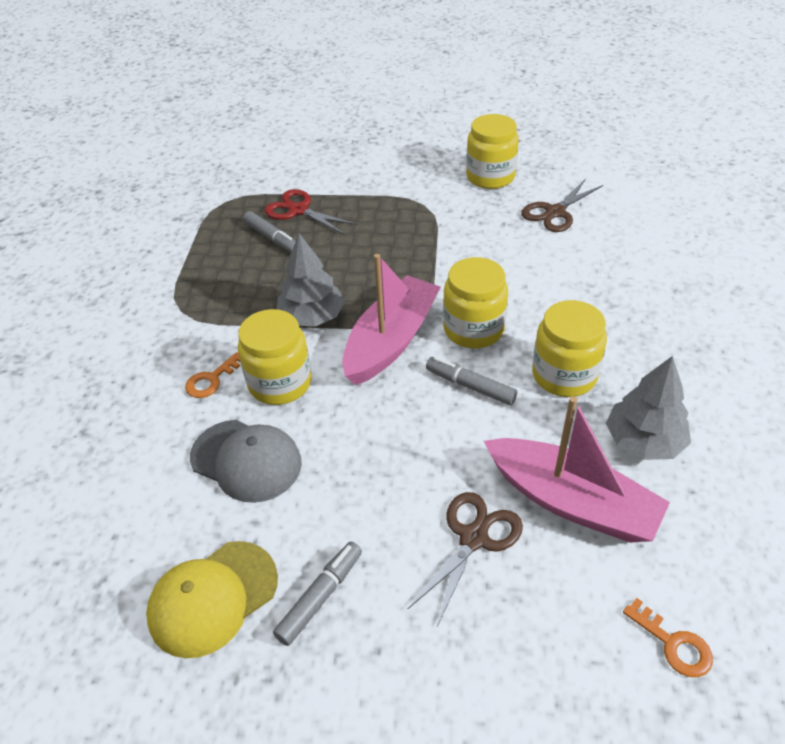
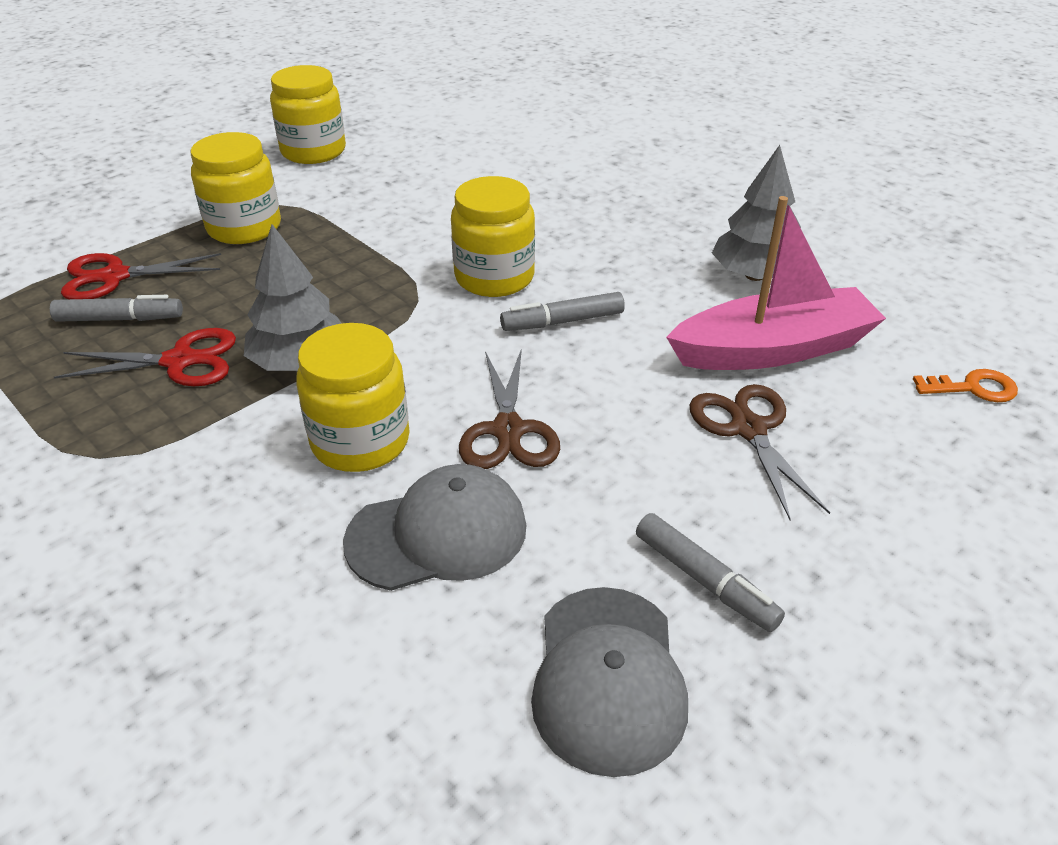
camera: 50 degrees left, 5 degrees down
yellow cap [146,541,278,658] -> grey cap [531,587,688,777]
orange key [185,352,241,398] -> none
grey marker [273,541,362,646] -> grey marker turned 150 degrees clockwise [636,513,785,632]
pink boat [342,254,441,385] -> none
brown scissors [521,180,603,232] -> brown scissors moved to [459,348,560,469]
yellow jar [532,300,607,397] -> yellow jar moved to [191,132,281,244]
none -> red scissors [54,328,236,386]

